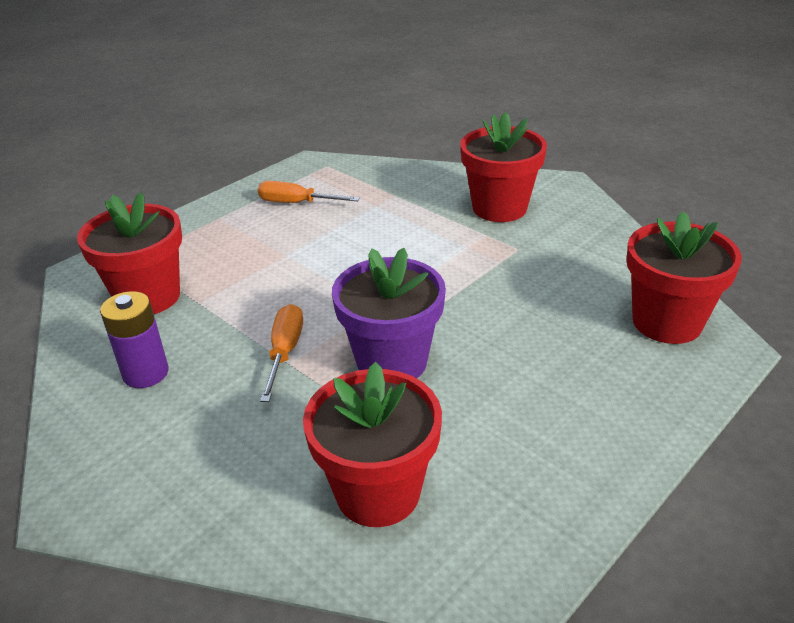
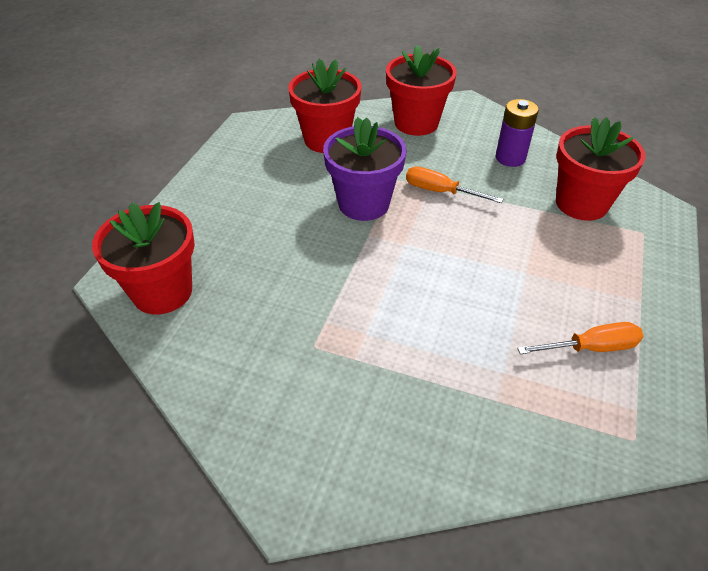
camera: 155 degrees right, 10 degrees up
orange screwdriver [260,304,303,402] -> orange screwdriver turned 135 degrees clockwise [406,166,503,203]
red flower pot [460,112,547,222] -> red flower pot moved to [386,45,457,136]

